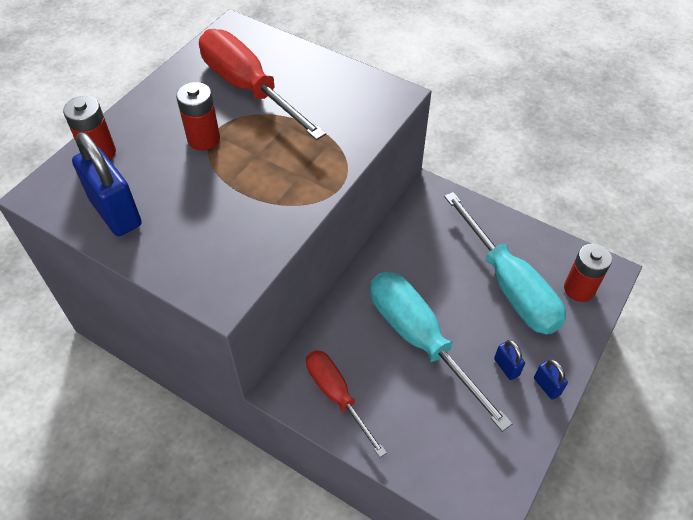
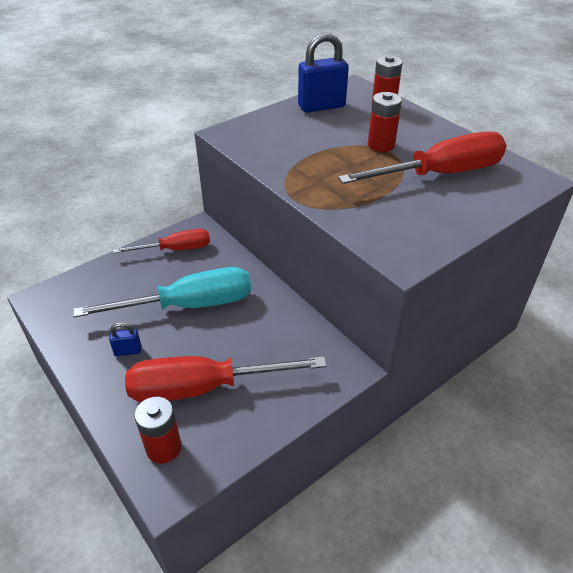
camera: 110 degrees right, 10 degrees down
turquoise screwdriver [444,192,566,334] -> red screwdriver [125,356,326,402]
blue padlock [534,359,568,400] -> none

